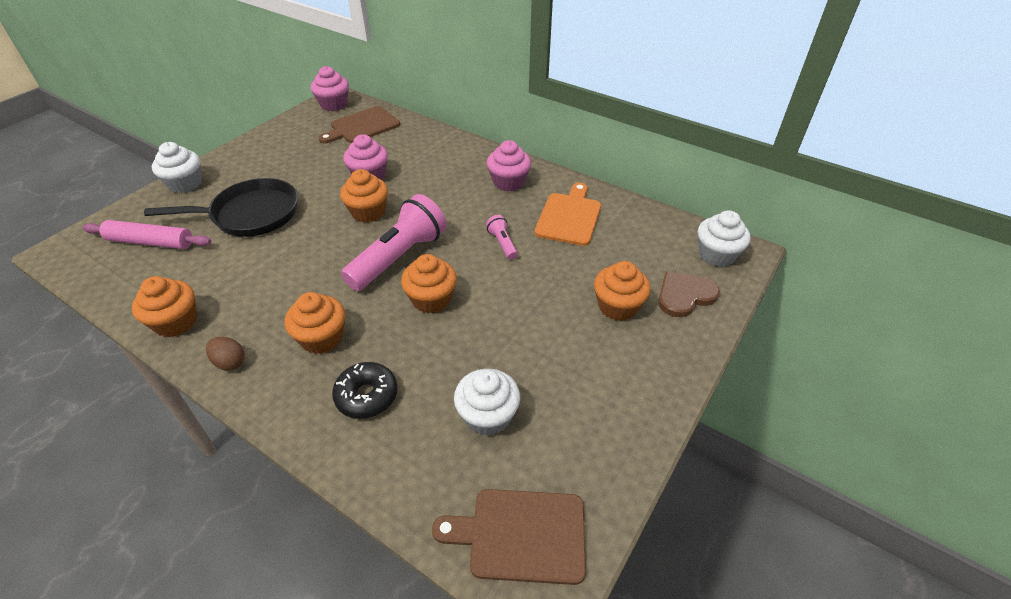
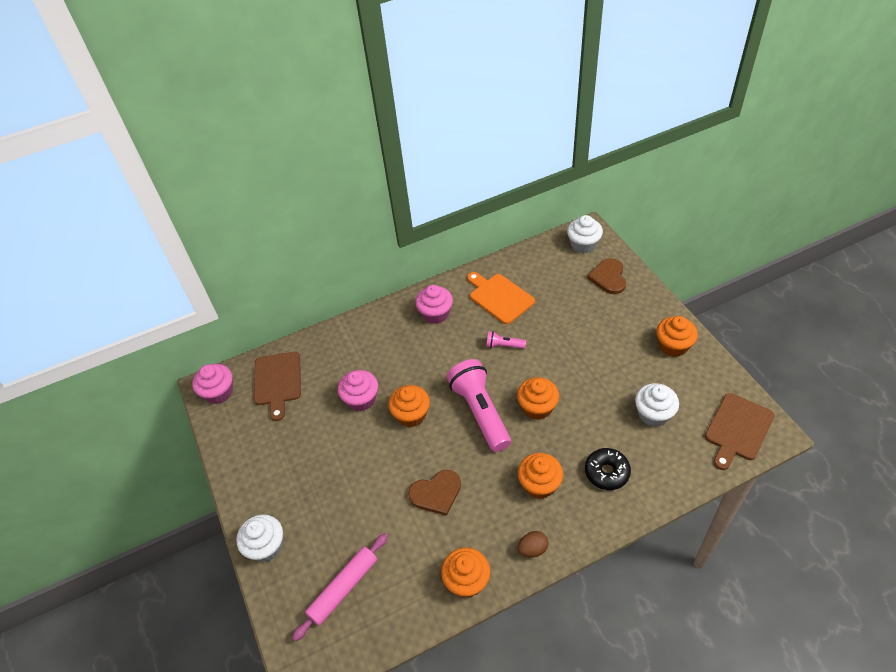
camera: 55 degrees left, 5 degrees up
black pan [144,178,298,237] -> none
orange cupcake [594,261,650,321] -> orange cupcake moved to [656,316,698,357]
none -> brown heart [408,470,461,516]

